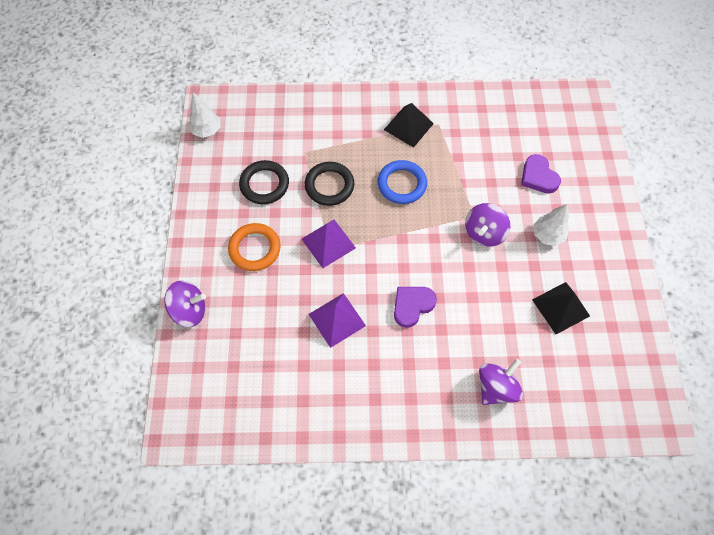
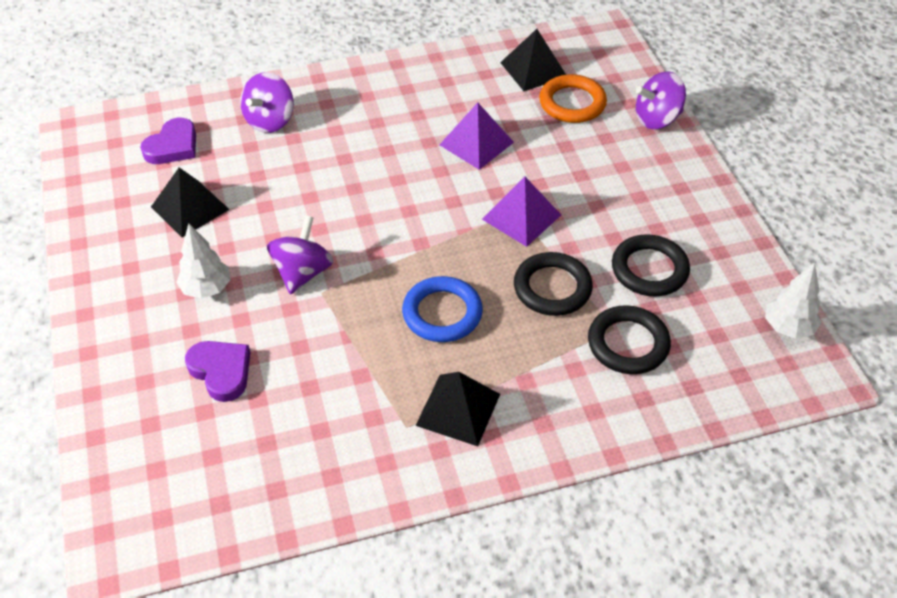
camera: 165 degrees right, 15 degrees down
orange ring [228,223,281,271] -> orange ring moved to [539,74,607,123]
purple heart [394,287,437,328] -> purple heart moved to [140,118,196,164]
none -> black pyramid [500,29,566,91]
none -> black ring [588,305,671,374]

